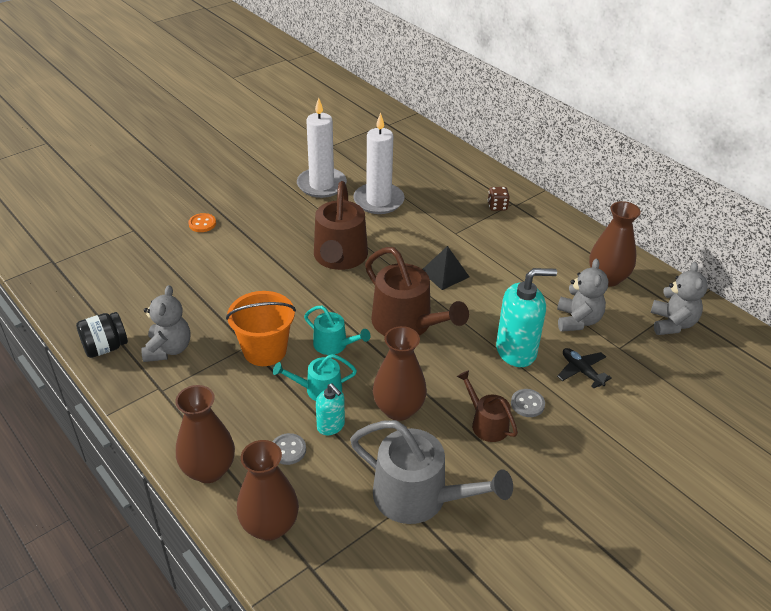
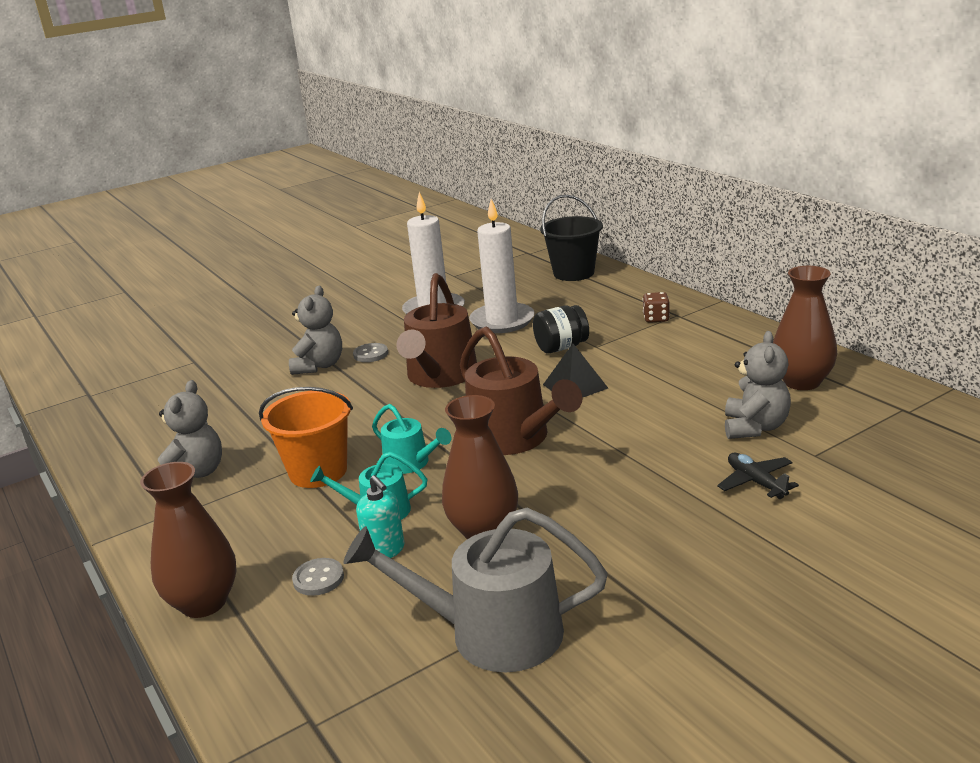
camera: 10 degrees right, 15 degrees down
black jar [76,312,128,358] -> black jar moved to [533,305,589,353]
orange button [188,213,216,232] -> none
brown vase [237,440,299,541] -> none
grey watering can [350,420,513,524] -> grey watering can turned 150 degrees clockwise [344,508,607,672]
brown watering can [457,370,518,442] -> none
turquoise soap dispenser [496,268,557,367] -> none
grey button [511,389,545,417] -> grey button moved to [353,343,388,362]
grey teddy bear [651,262,708,335] -> grey teddy bear moved to [289,286,342,375]
none -> black bucket [540,195,603,281]

